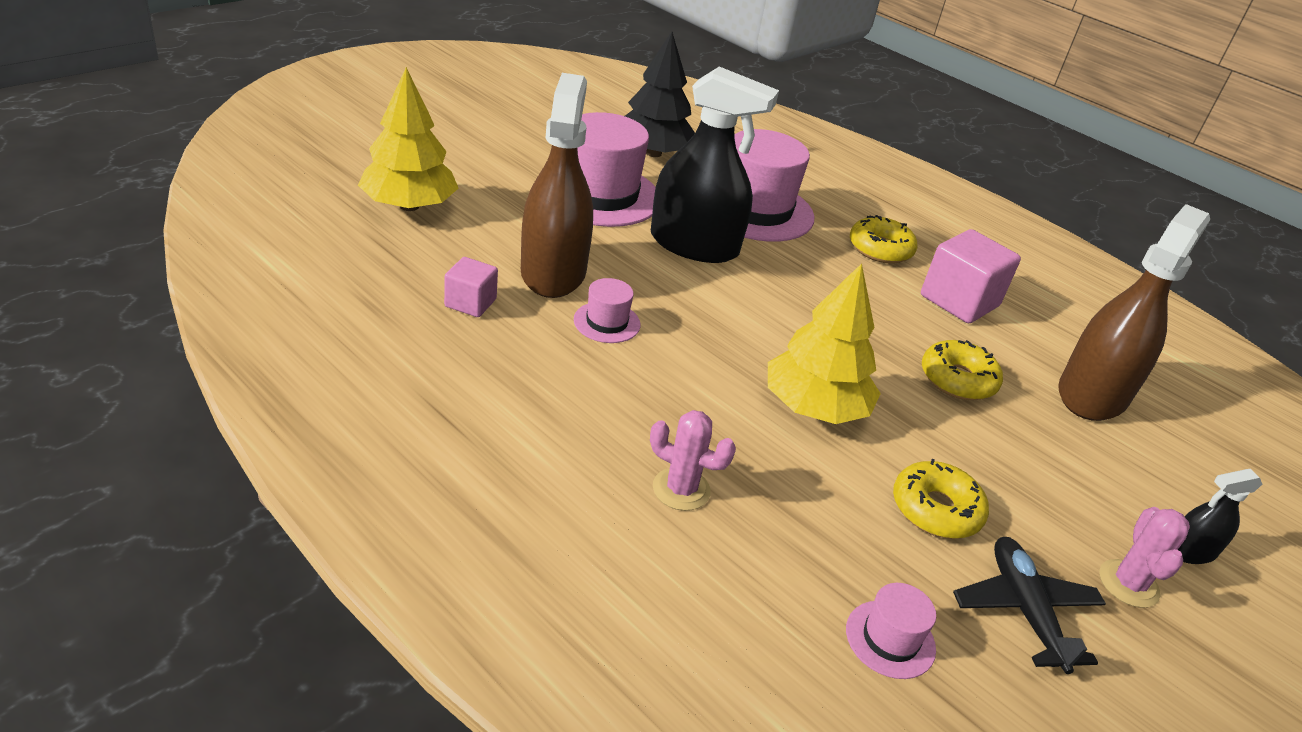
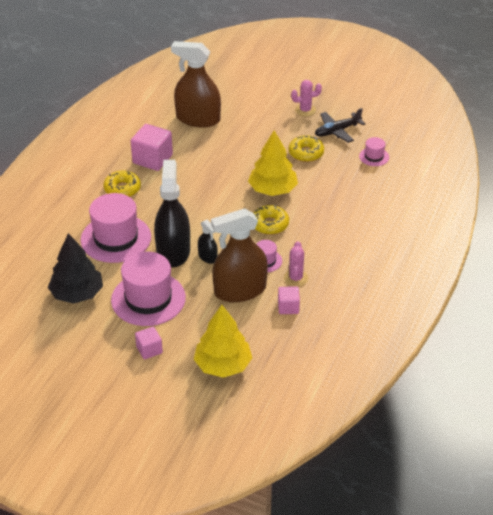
camera: 105 degrees left, 5 degrees up
pink cactus [650,410,736,511] -> pink cactus moved to [284,241,308,287]
yellow donut [922,340,1003,400] -> yellow donut moved to [253,205,289,235]
black spray bottle [1178,469,1262,564] -> black spray bottle moved to [198,219,218,264]
none -> pink cube [135,327,163,360]

